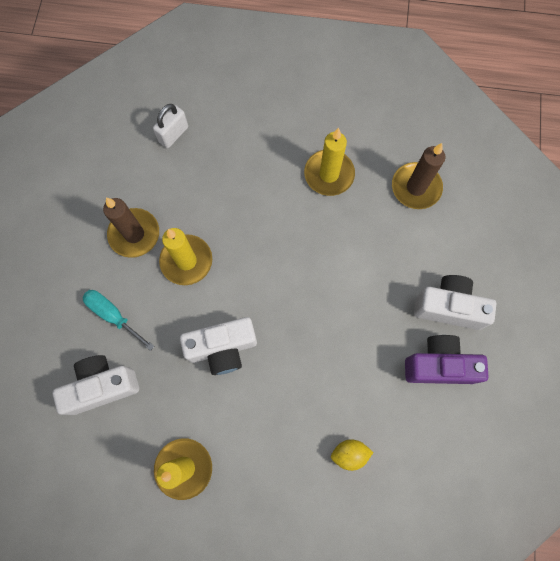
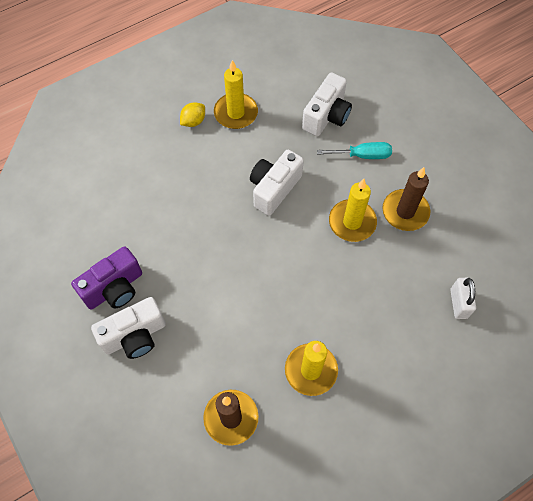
camera: 140 degrees right, 10 degrees down
yellow lemon [331,439,374,471] -> yellow lemon moved to [180,102,205,127]

